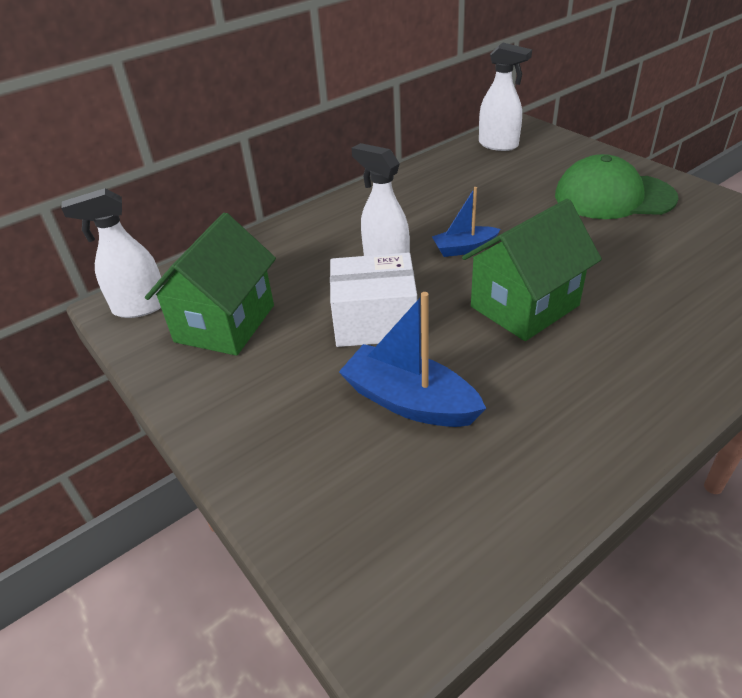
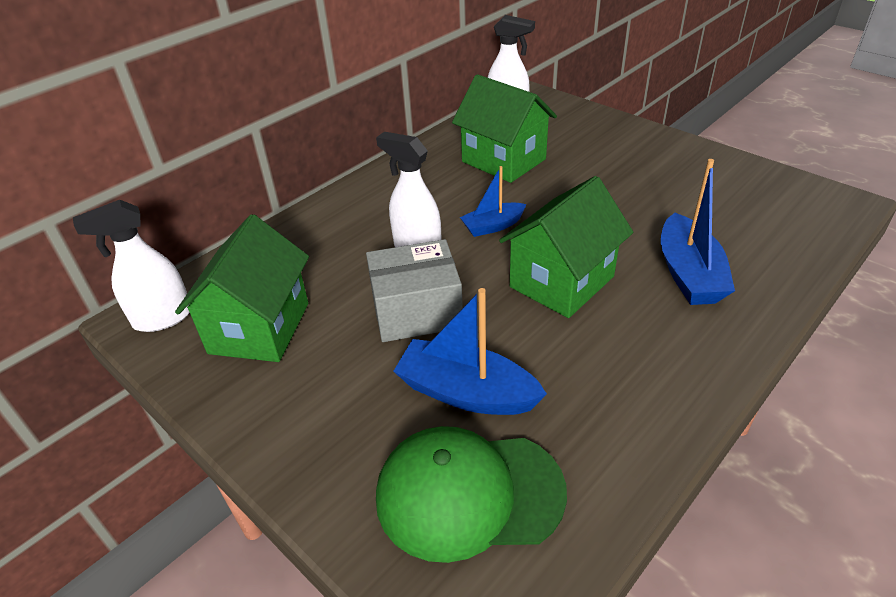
camera: 10 degrees left, 0 degrees up
white box [330,253,417,347] -> grey box [366,239,463,342]
green cap [555,154,678,219] -> green cap moved to [376,426,567,563]
none -> green house [452,74,557,183]
none -> blue boat [661,159,735,305]

